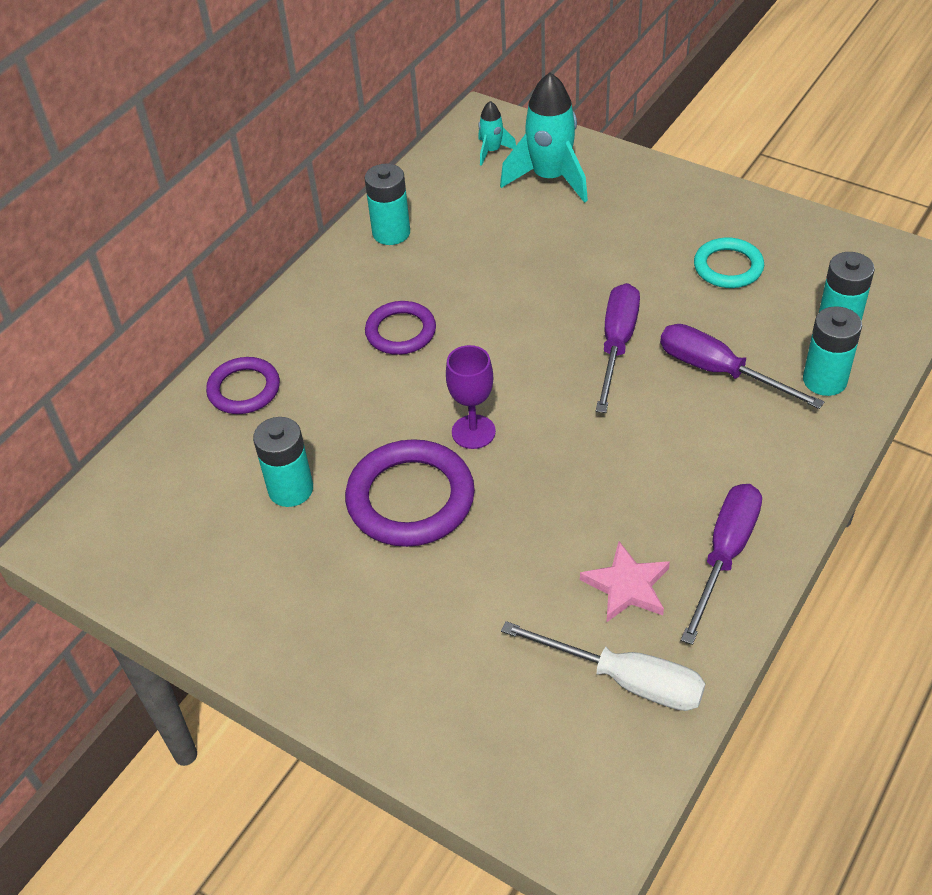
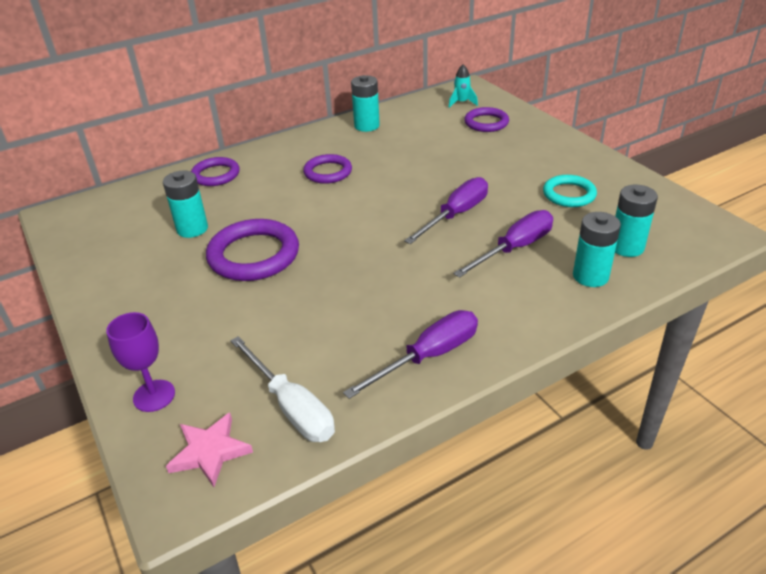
camera: 25 degrees right, 10 degrees down
purple goblet [446,345,496,449] -> purple goblet moved to [106,312,175,412]
turquoise rocket [500,73,588,203] -> purple ring [464,107,509,132]
pink star [580,541,670,623] -> pink star moved to [166,412,253,487]
purple screwdriver [660,324,824,409] -> purple screwdriver turned 75 degrees clockwise [453,210,553,278]

